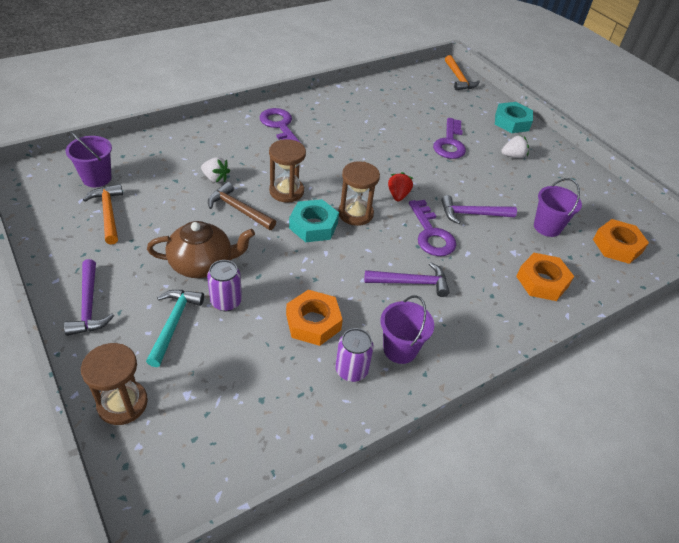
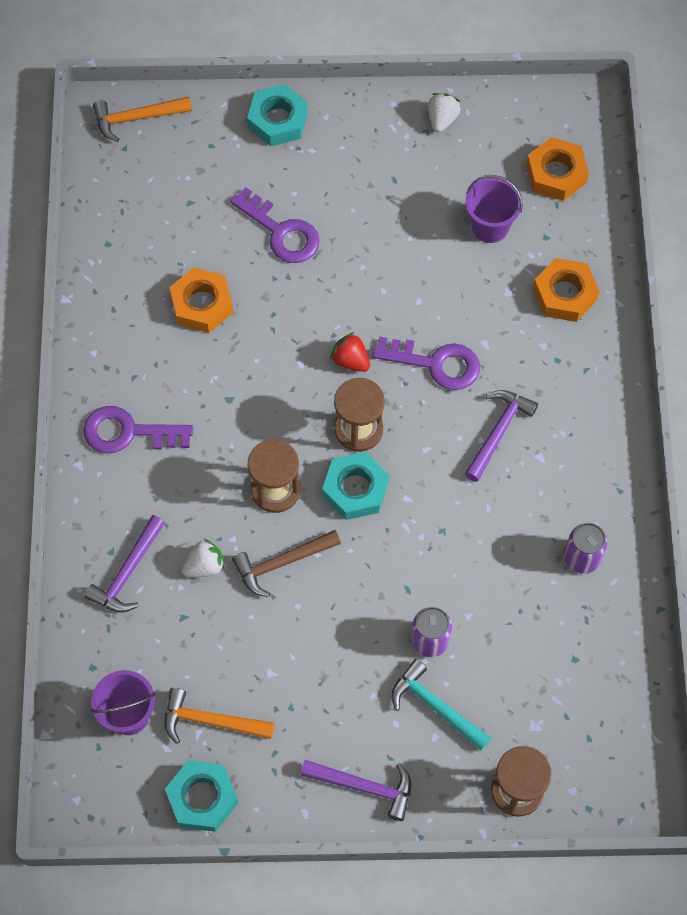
camera: 55 degrees left, 20 degrees up
brown teapot [147,221,255,278] -> none
orange nut [286,290,343,346] -> orange nut moved to [169,268,233,333]
purple bucket [380,295,434,364] -> none
purple hammer [441,195,517,224] -> purple hammer moved to [84,515,165,613]
orange hammer [445,55,480,90] -> orange hammer turned 150 degrees clockwise [93,97,192,142]
white strawberry [501,135,529,158] -> white strawberry moved to [428,93,461,132]
none -> turquoise nut [165,760,238,832]

